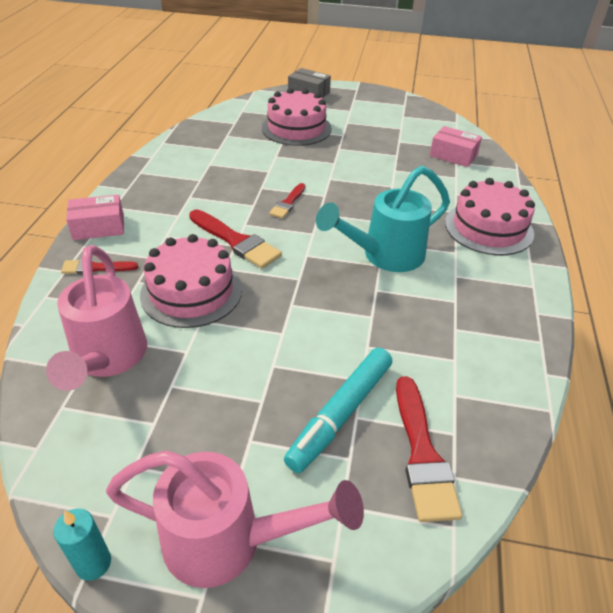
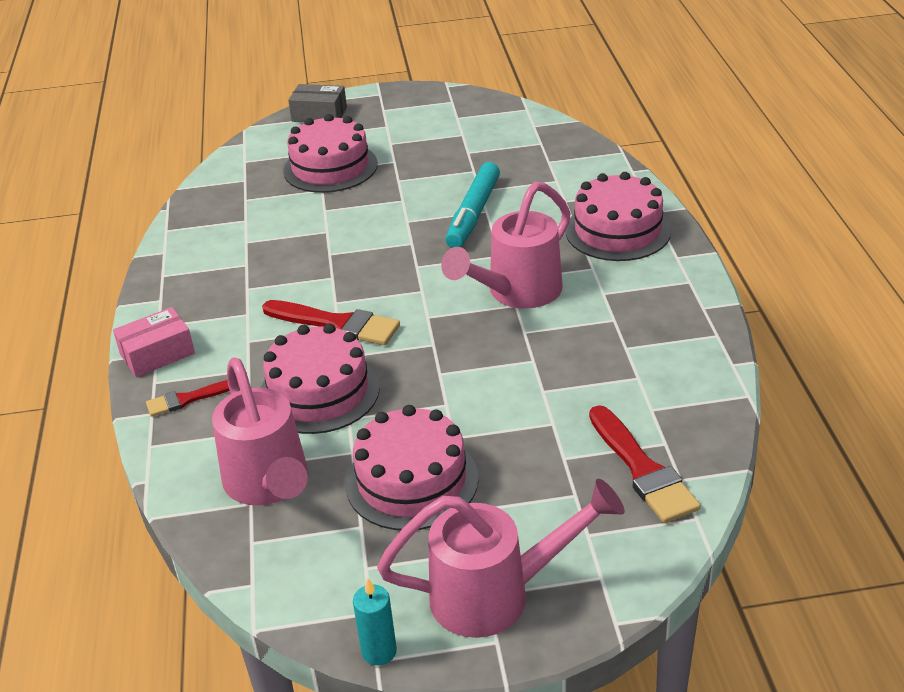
camera: 15 degrees left, 5 degrees down
red brush [269,183,305,219] -> none
turquoise marker [284,348,392,473] -> turquoise marker moved to [445,162,500,248]
turquoise watering can [316,166,450,272] -> pink watering can [441,182,571,309]
pink box [430,126,482,167] -> none
none -> pink cake [346,405,479,530]

